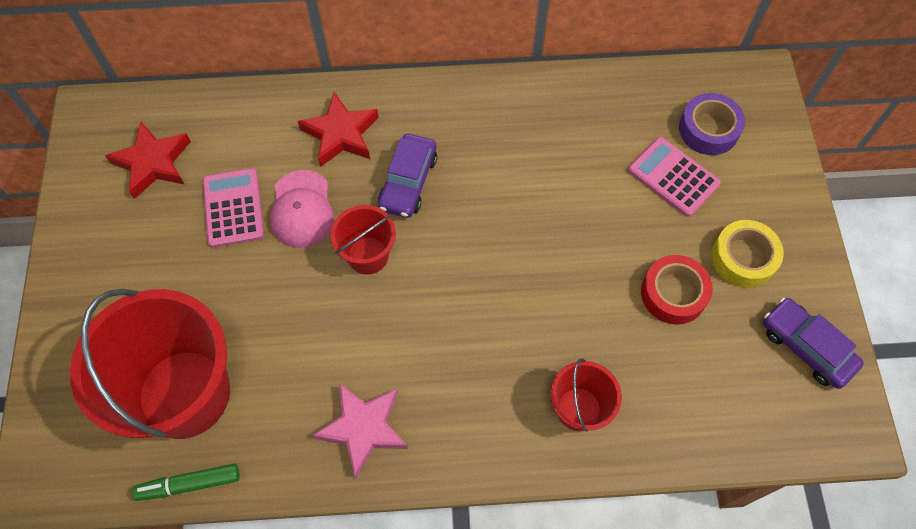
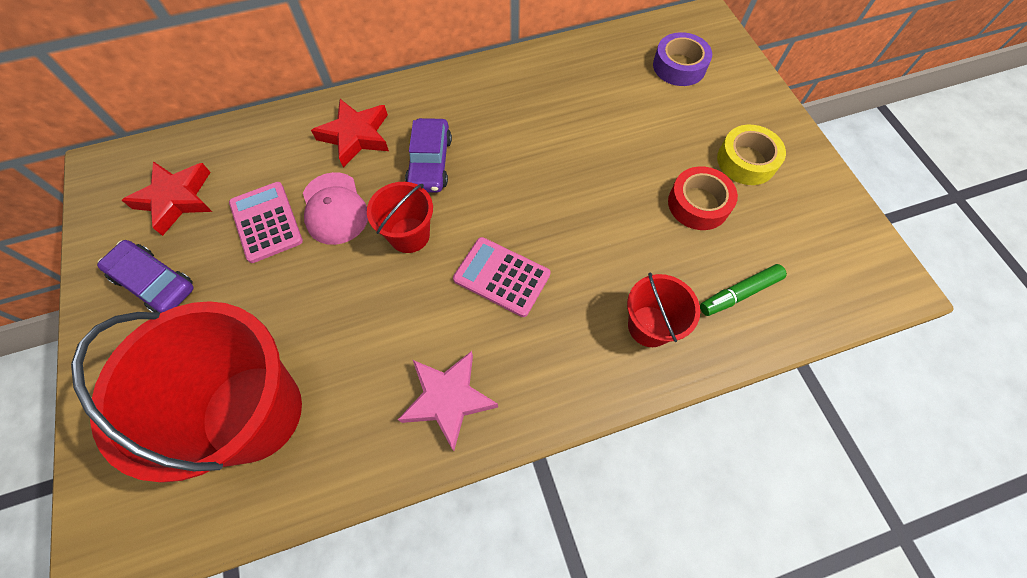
camera: 15 degrees left, 0 degrees up
green marker [132,463,240,501] -> green marker moved to [700,264,787,316]
pink calculator [628,137,721,217] -> pink calculator moved to [453,237,551,317]
purple car [763,298,864,389] -> purple car moved to [97,240,194,313]

